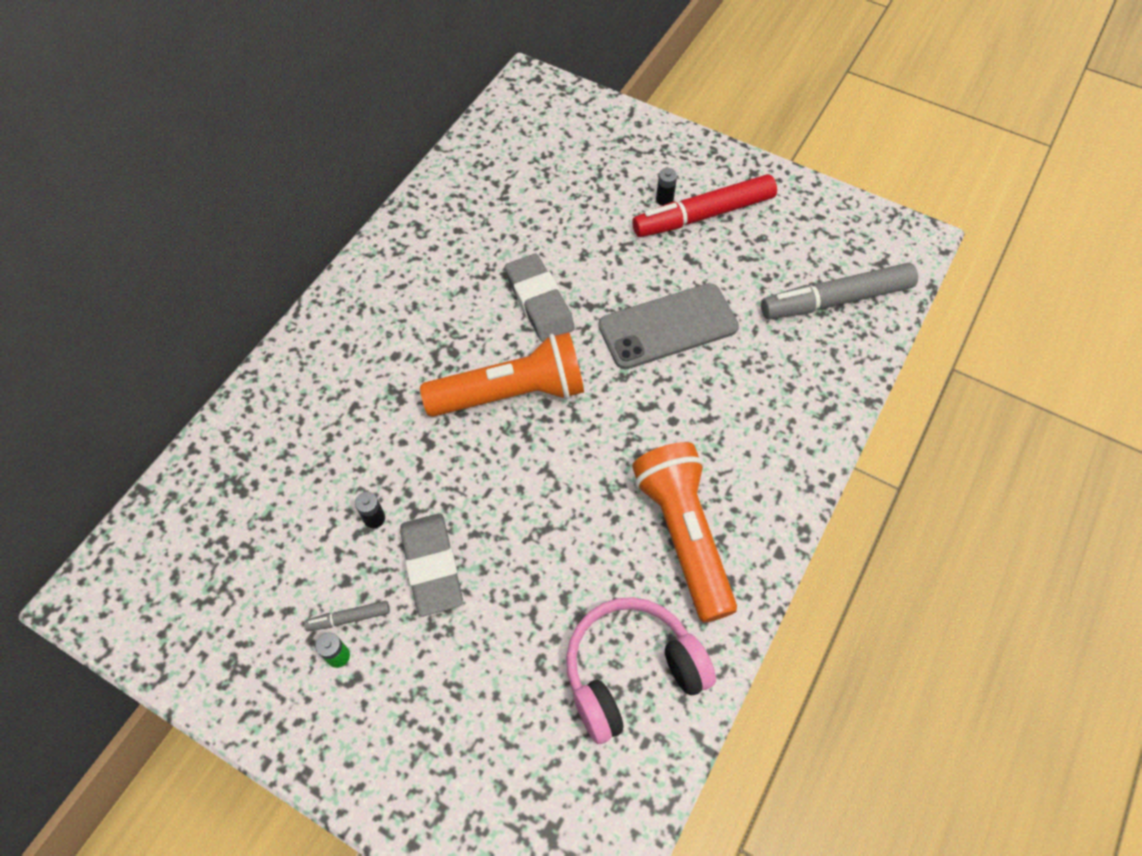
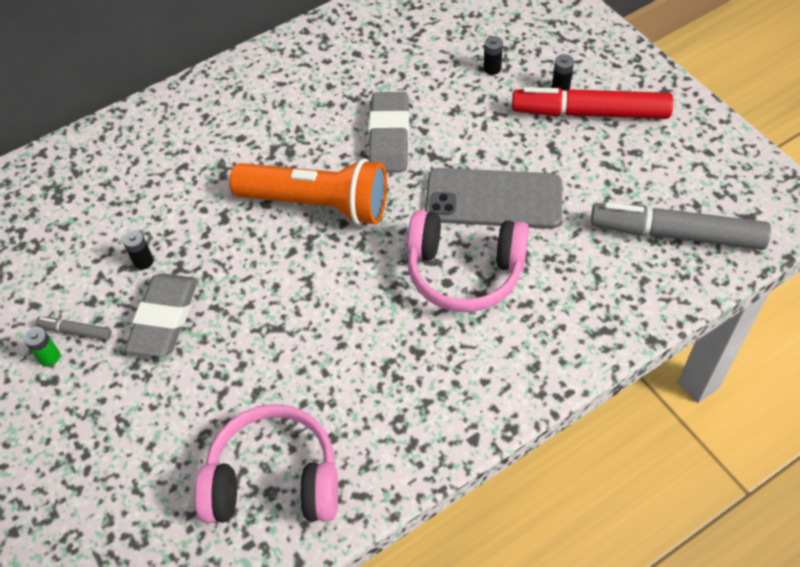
camera: 30 degrees right, 5 degrees down
orange flashlight [632,442,737,623] -> none
none -> pink headphones [407,210,529,312]
none -> black battery [483,36,503,75]

